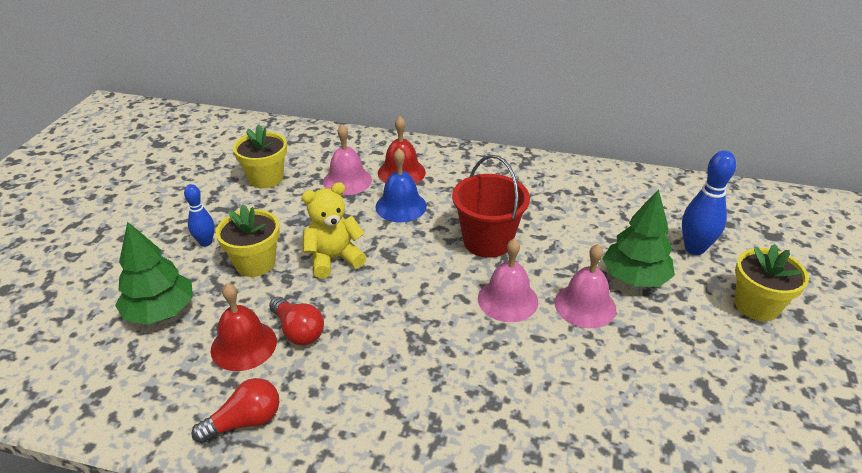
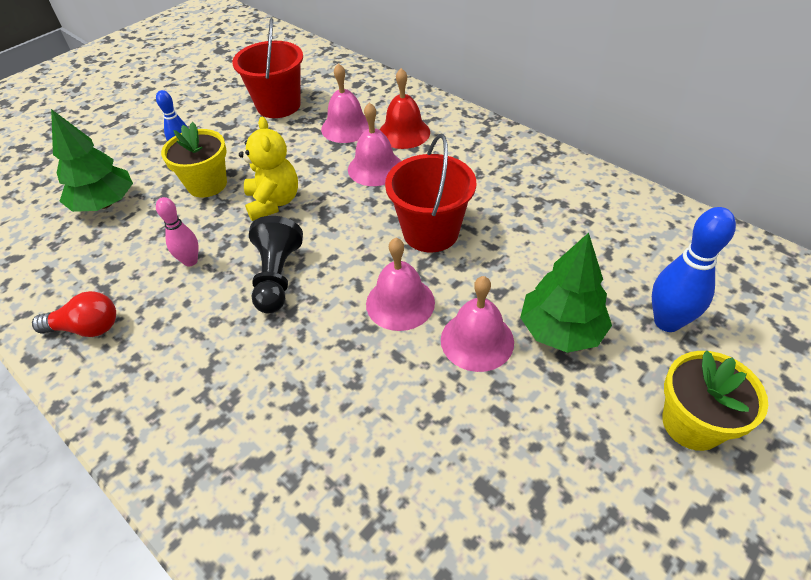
camera: 30 degrees right, 10 degrees up
red bell [211,283,277,371] -> none
yellow flower pot [233,125,287,188] -> red bucket [232,18,303,118]
red light bulb [269,297,324,345] -> pink bowling pin [156,197,199,267]
yellow teddy bear [302,182,366,279] -> yellow teddy bear turned 75 degrees clockwise [239,117,298,221]
blue bell [375,149,427,222] -> pink bell [348,102,401,186]
none -> black pawn [249,216,303,313]

